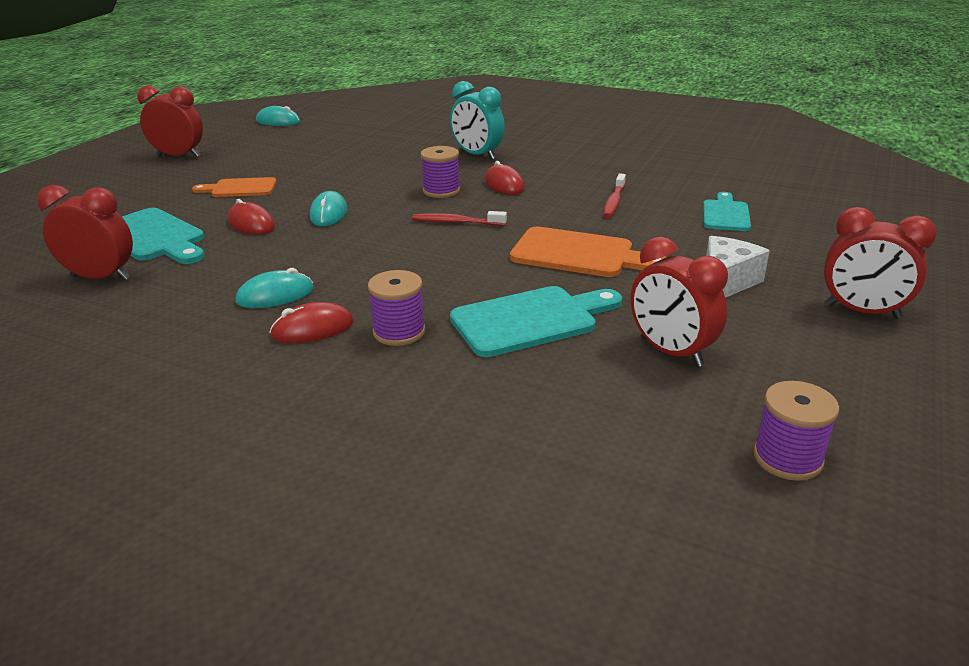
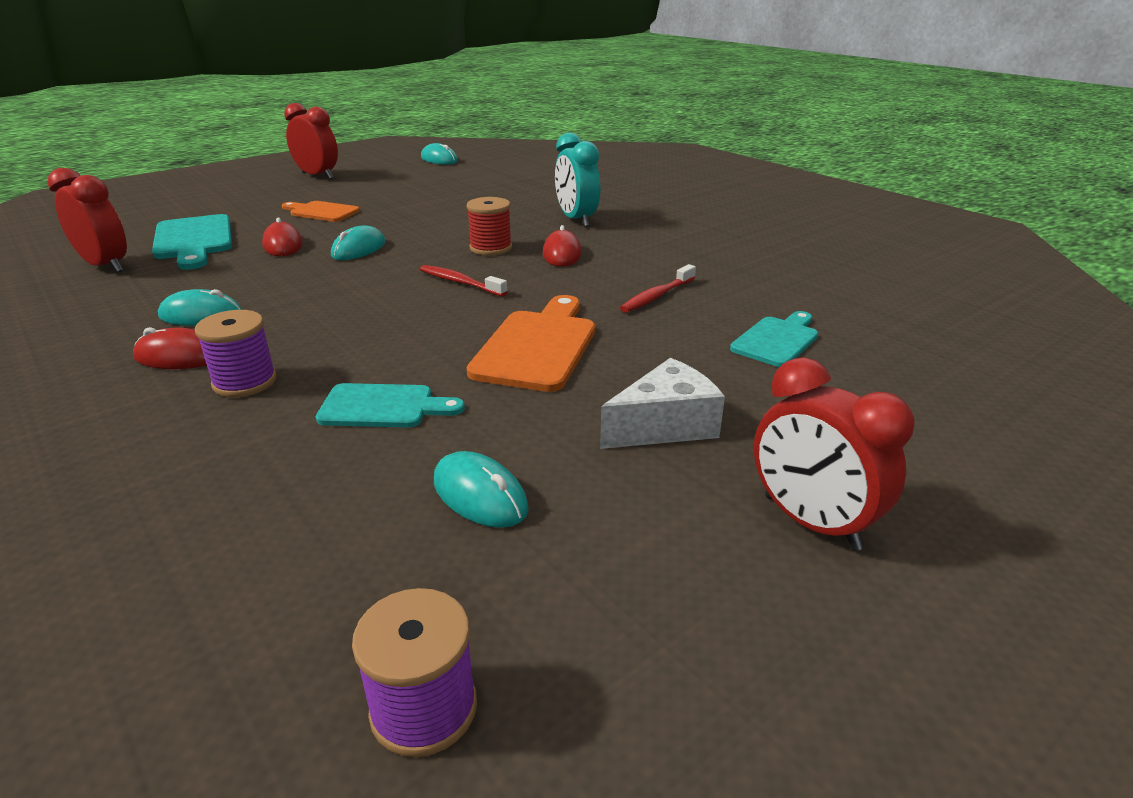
camera: 25 degrees right, 0 degrees up
purple spool [420,146,460,198] -> red spool [467,197,512,256]
turquoise cutting board [450,286,622,357] -> turquoise cutting board [316,383,465,428], size x0.64
orange cutting board [510,226,666,277] -> orange cutting board turned 120 degrees counterclockwise [467,295,595,392]
red clock [631,237,728,367] -> turquoise mouse [434,451,529,528]

